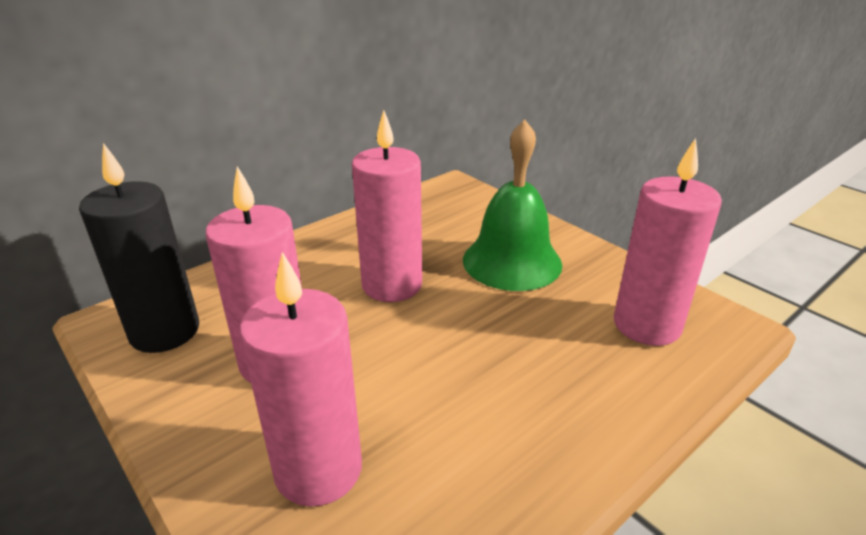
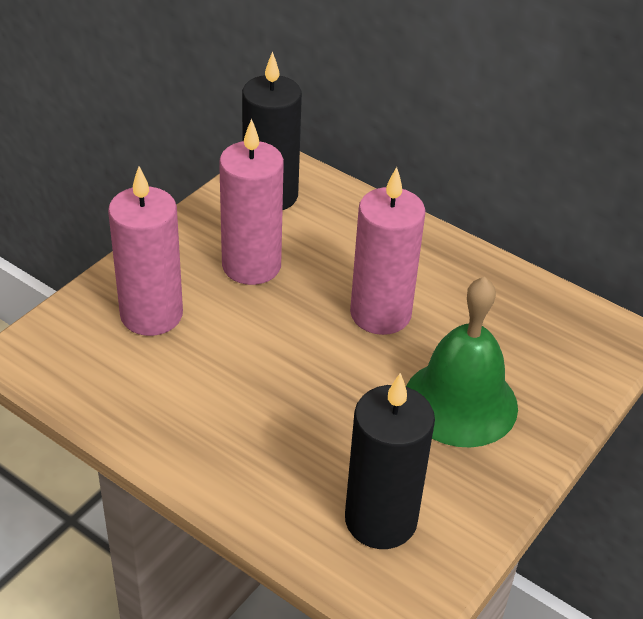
camera: 75 degrees right, 10 degrees up
pink candle [614,138,722,346] -> black candle [345,373,435,549]

